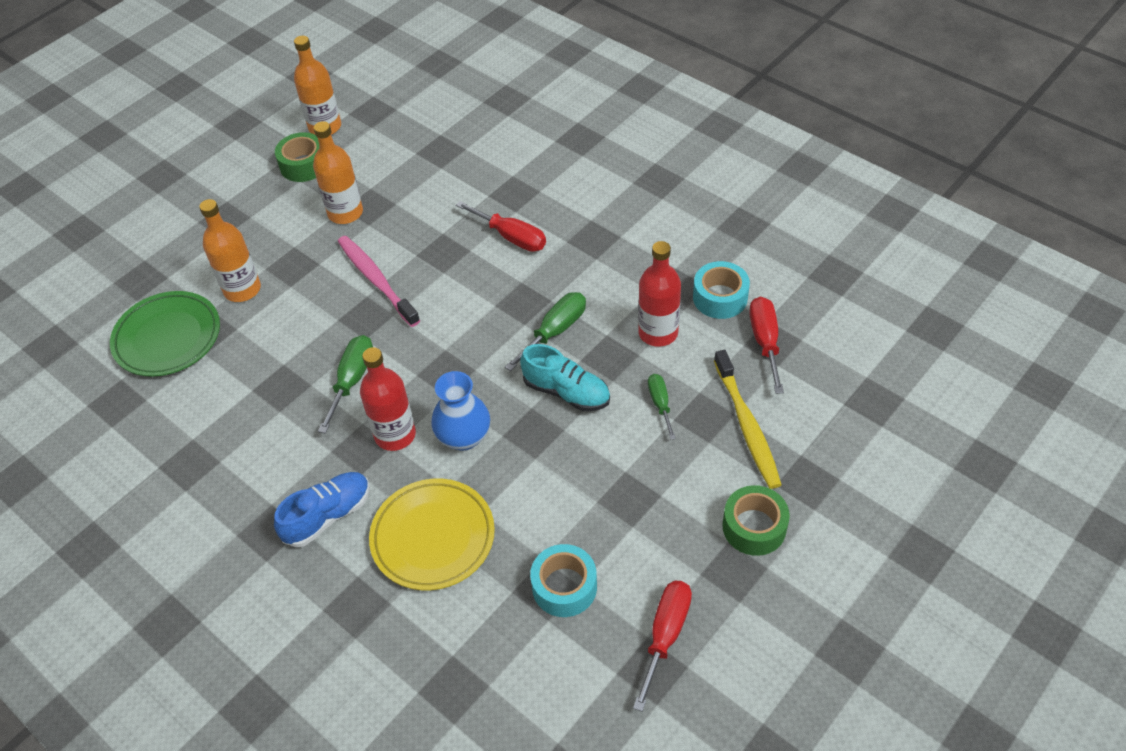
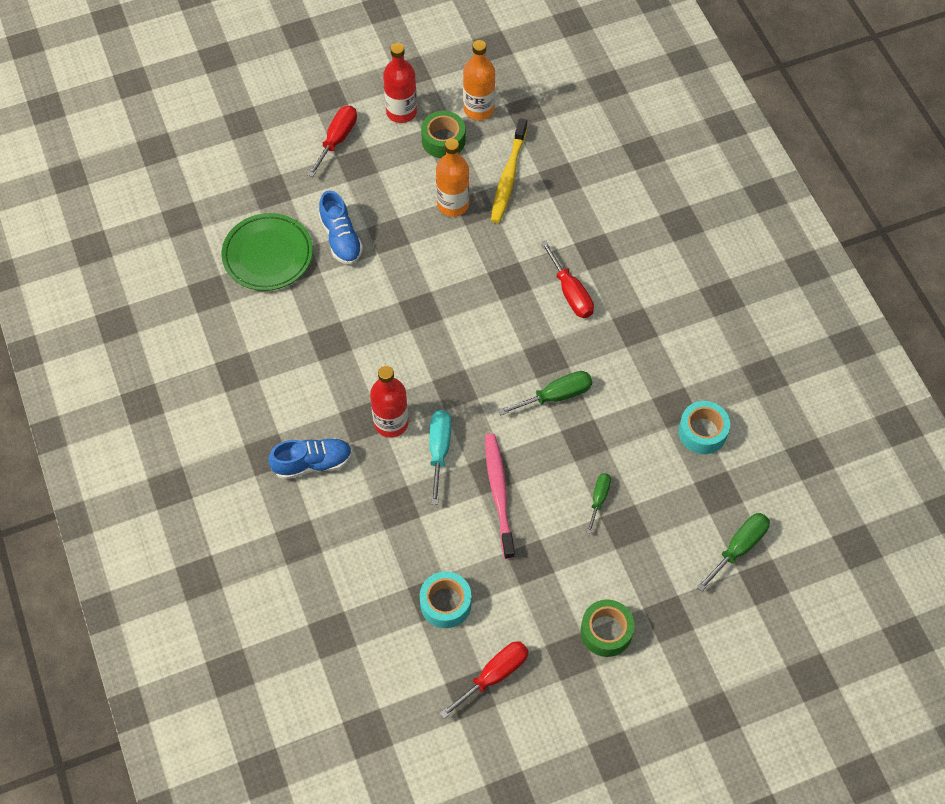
camera: 25 degrees right, 10 degrees up
orange bottle [199,199,261,302] -> blue shoe [319,190,363,265]
green screwdriver [318,335,373,433] -> green screwdriver moved to [696,513,770,592]
pink toothbrush [338,236,420,327] -> pink toothbrush moved to [485,434,515,559]
yellow plate [369,479,495,590] -> none
blue vase [431,371,490,451] -> turquoise screwdriver [429,410,452,505]
turquoise shoe [520,344,610,411] -> none
red bottle [638,241,681,347] -> red bottle moved to [383,43,417,123]
yellow toothbrush [714,350,782,489] -> yellow toothbrush moved to [491,118,527,223]
red screwdriver [749,297,784,394] -> red screwdriver moved to [307,106,357,177]

